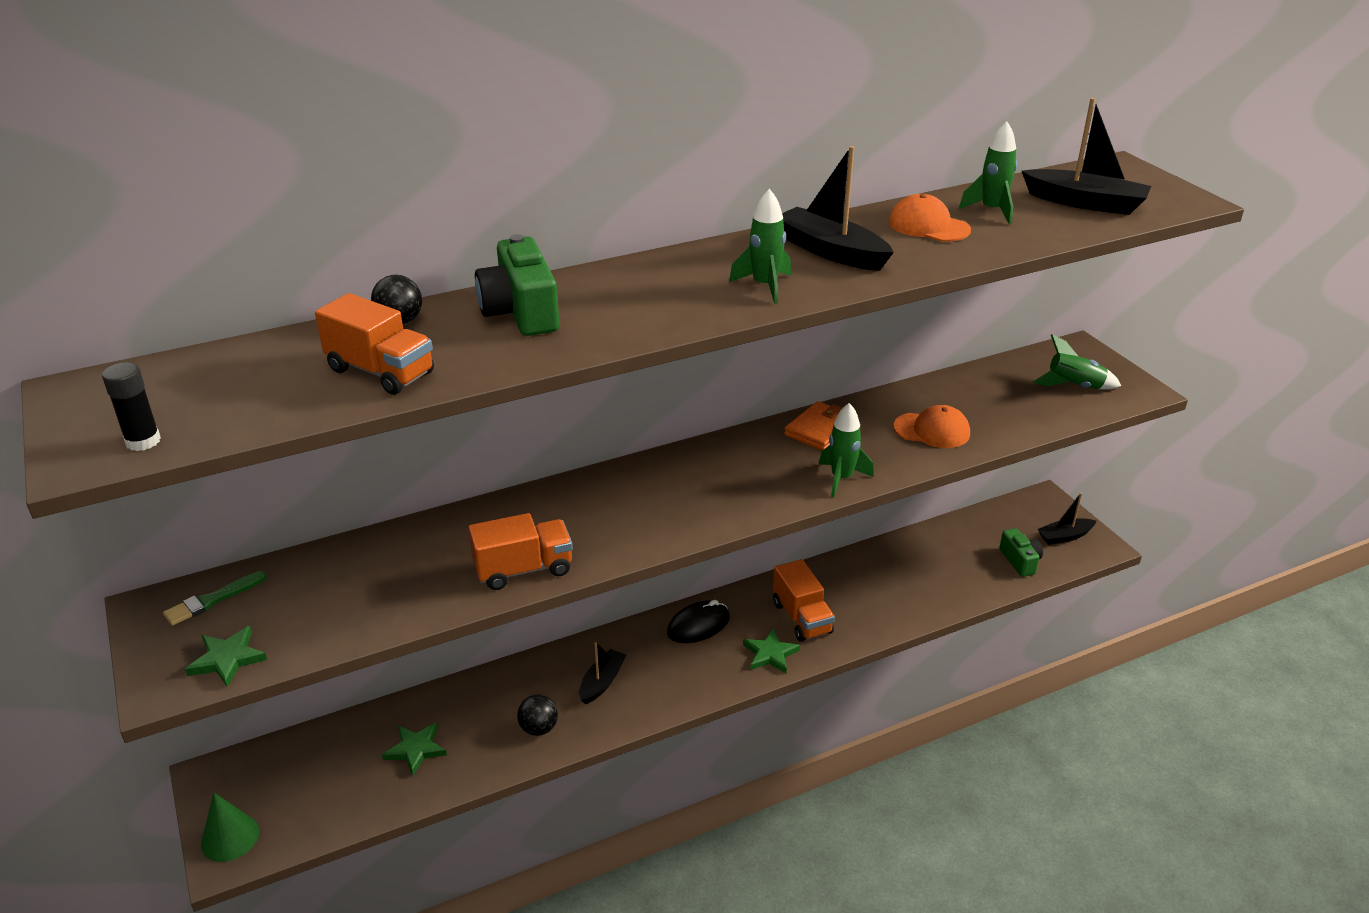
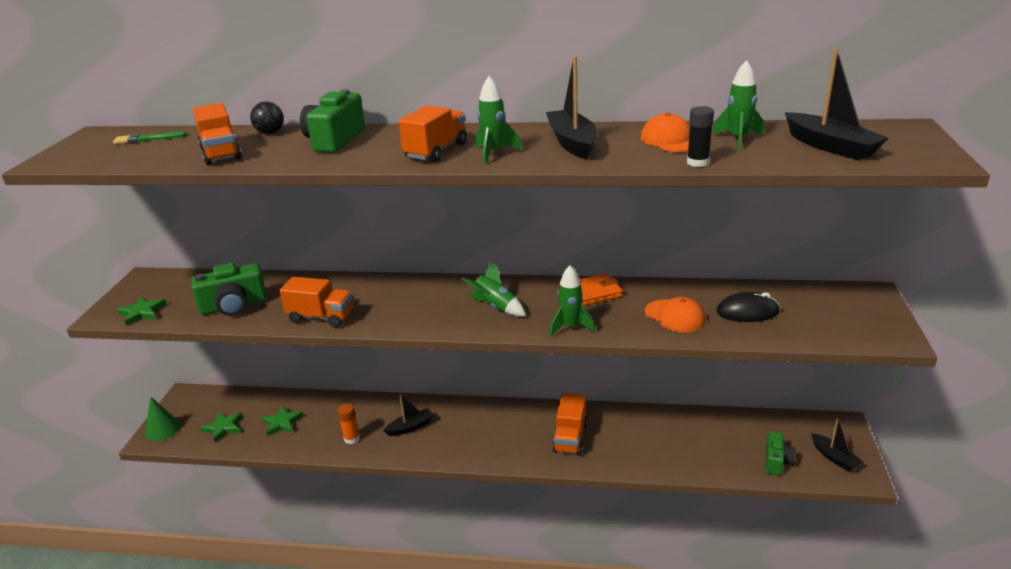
camera: 35 degrees right, 5 degrees down
black glue stick [102,362,161,451] -> black glue stick moved to [687,106,714,167]
green brush [163,571,267,626] -> green brush moved to [113,131,187,144]
black ball [517,694,558,736] -> orange glue stick [337,403,360,444]
black mouse [667,600,730,643] -> black mouse moved to [716,292,780,322]
green star [743,628,800,673] -> green star moved to [201,413,242,442]
green rocket [1033,334,1121,389] -> green rocket moved to [462,260,526,317]
black boat [1038,492,1096,545] -> black boat turned 135 degrees counterclockwise [811,418,864,472]
none -> green camera [191,263,267,316]
none -> orange truck [398,106,467,162]

